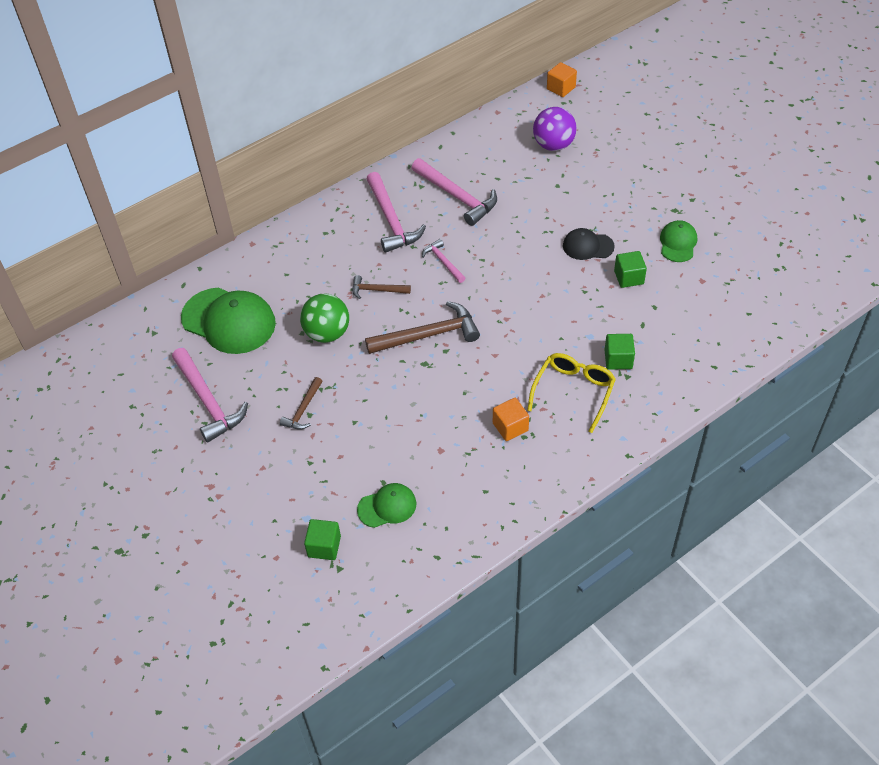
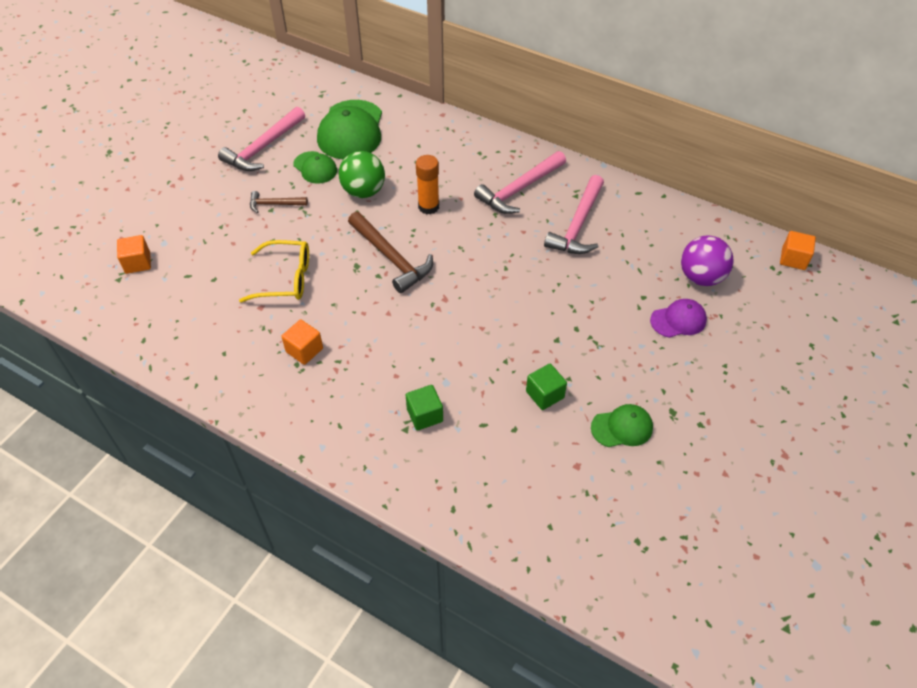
camera: 65 degrees right, 0 degrees up
green cube [304,519,341,560] -> orange cube [117,235,151,274]
brown hammer [352,275,411,299] -> orange glue stick [416,155,439,215]
green cap [357,483,416,528] -> green cap moved to [293,151,337,184]
pink hammer [422,239,465,283] -> none
yellow glasses [527,353,616,433] -> yellow glasses moved to [239,240,309,303]
black cap [563,228,615,260] -> none
none -> purple cap [650,299,707,338]

